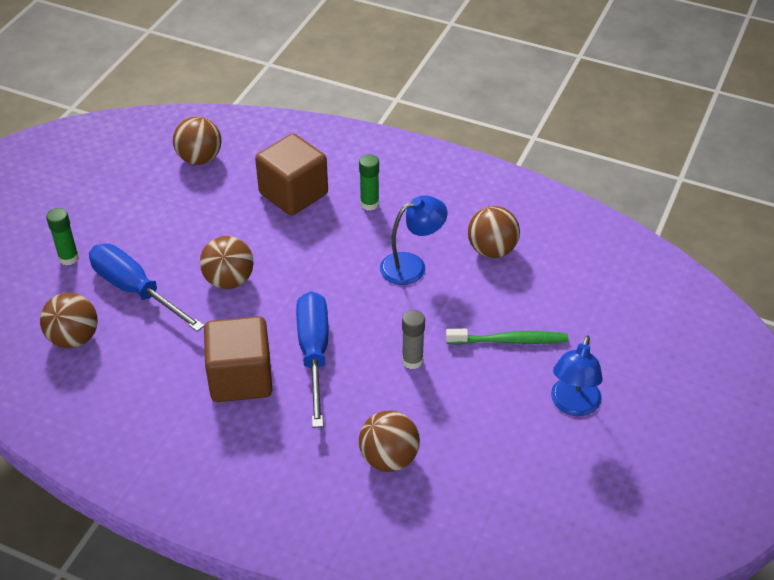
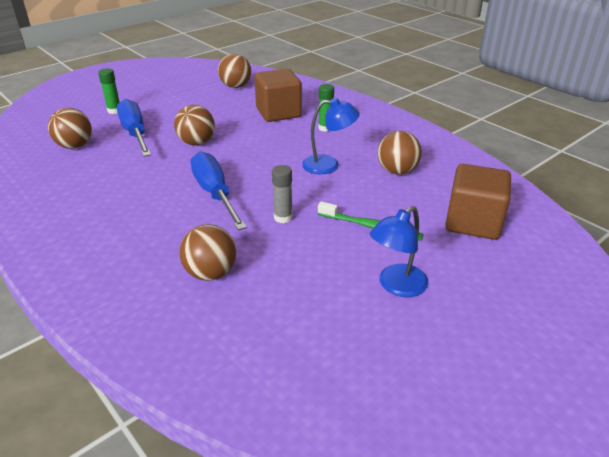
camera: 25 degrees right, 10 degrees down
brown cube [204,316,272,402] -> brown cube moved to [445,164,511,240]
blue screwdriver [296,291,328,428] -> blue screwdriver turned 45 degrees counterclockwise [191,151,247,230]

